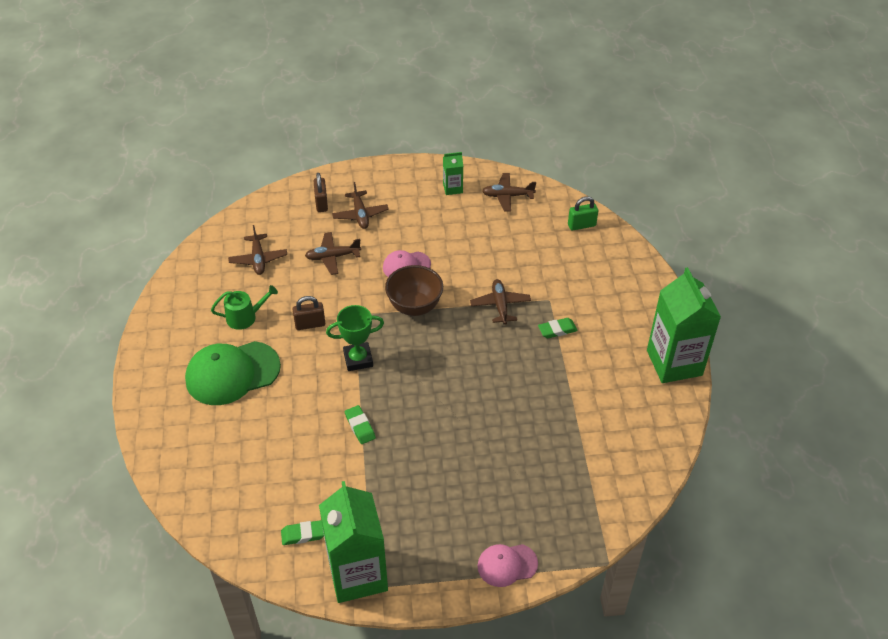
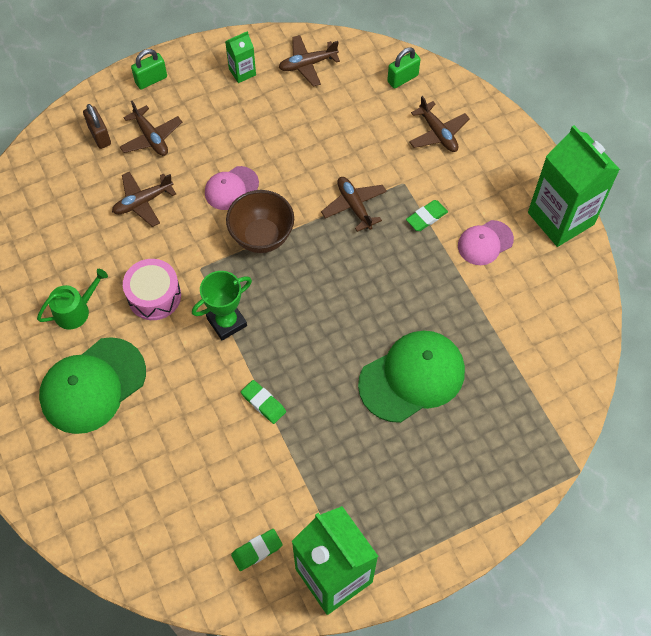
camera: 20 degrees left, 15 degrees up
brown plane [228,225,287,275] -> brown plane moved to [409,96,470,152]
brown padlock [292,296,325,330] -> pink drum [123,259,181,320]
pink cap [478,544,538,587] -> pink cap moved to [458,220,514,265]
none -> green padlock [131,49,167,89]
none -> green cap [358,331,465,423]

